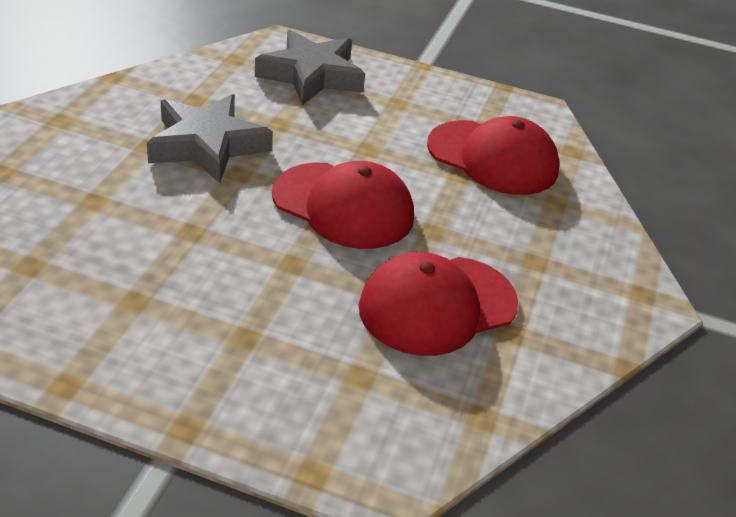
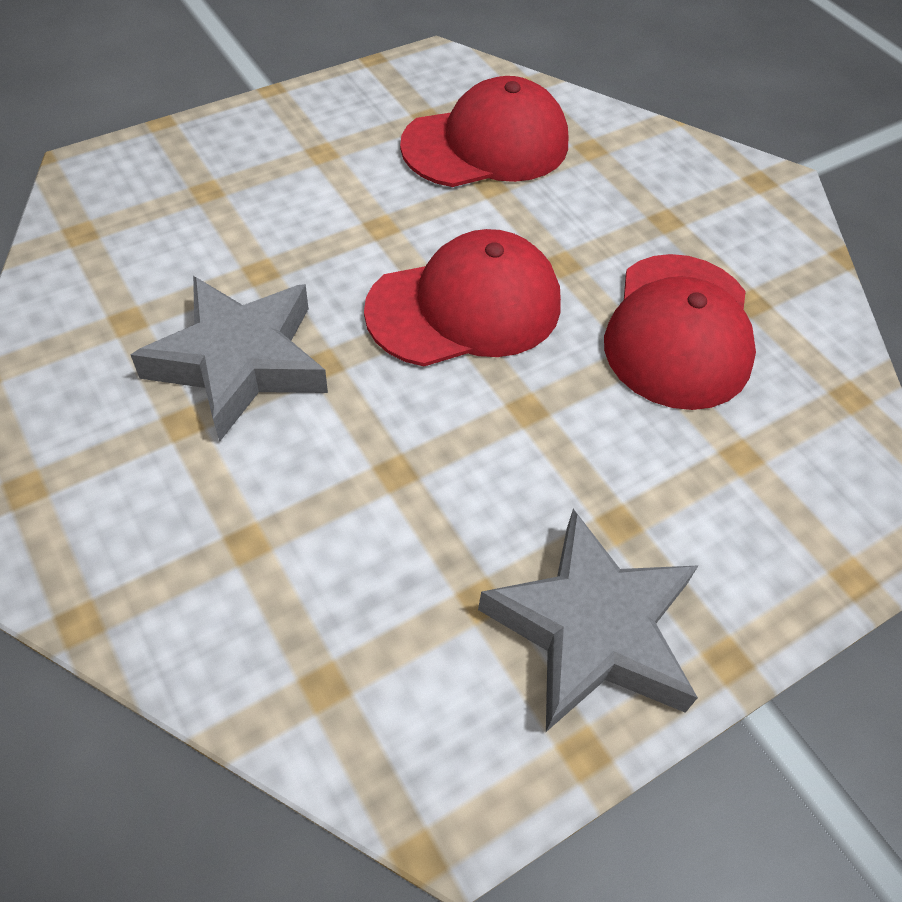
camera: 50 degrees left, 15 degrees up
grey star [255,30,365,106] -> grey star moved to [478,509,699,732]

